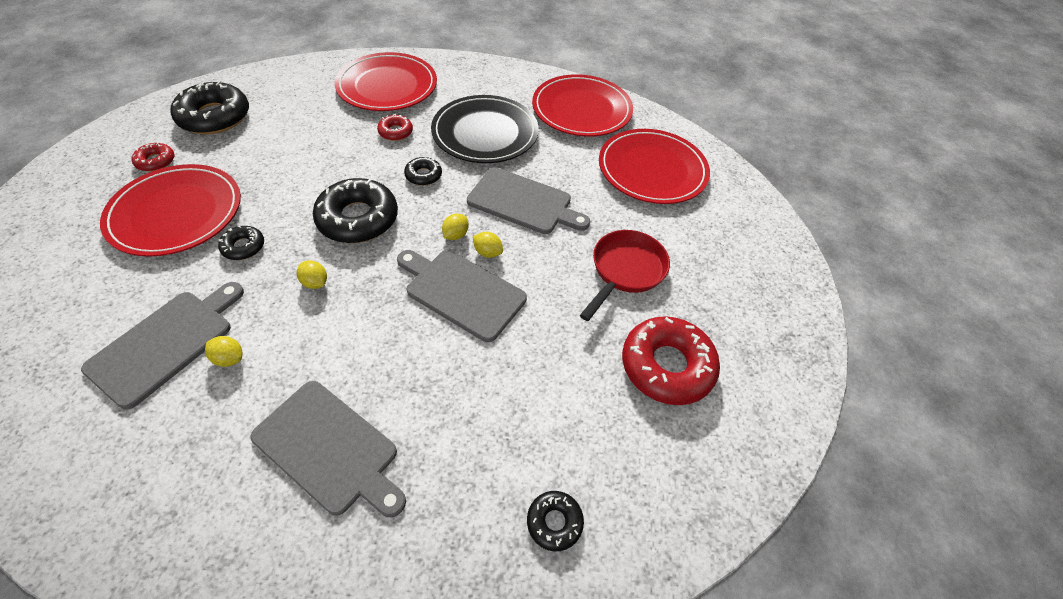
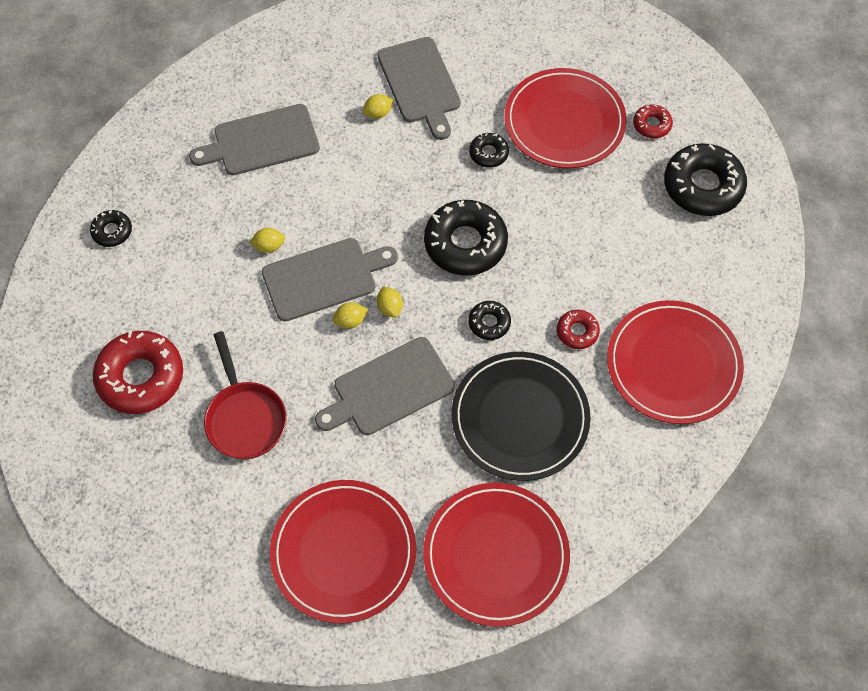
camera: 130 degrees right, 10 degrees up
yellow lemon [297,261,327,289] -> yellow lemon moved to [249,228,285,253]

